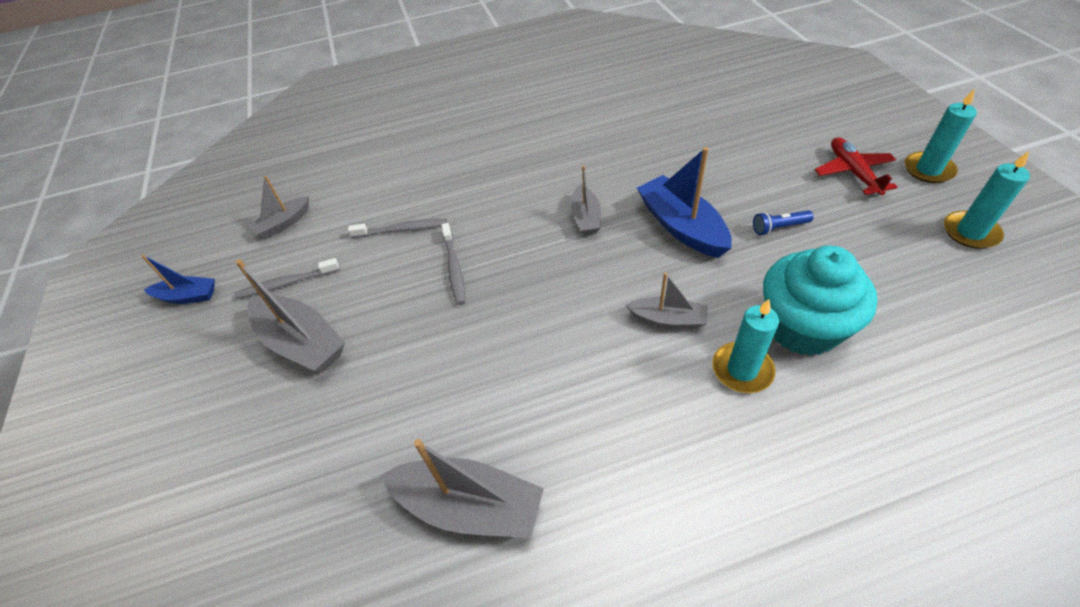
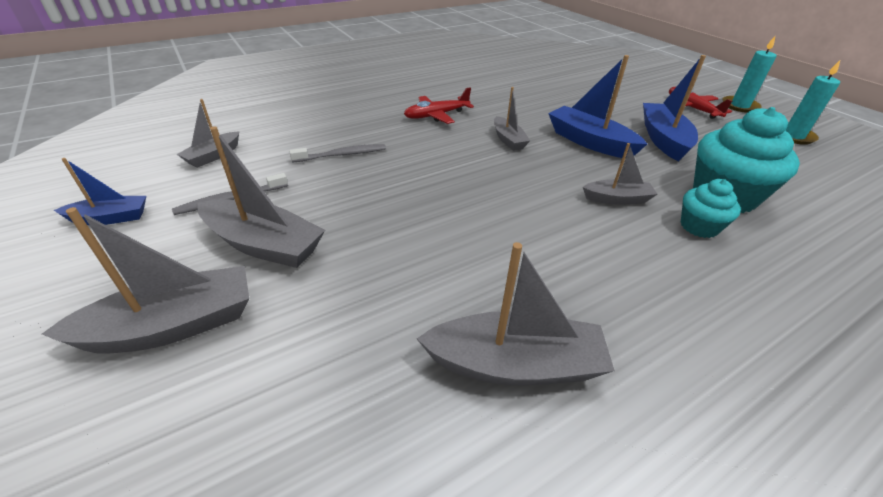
camera: 20 degrees left, 10 degrees down
grey toothbrush [441,223,466,305] -> none
turquoise candle [712,299,779,393] -> turquoise cupcake [681,179,741,238]
blue flashlight [753,210,814,235] -> blue boat [643,55,706,162]
none -> grey boat [42,207,249,354]
none -> red plane [404,87,474,124]

